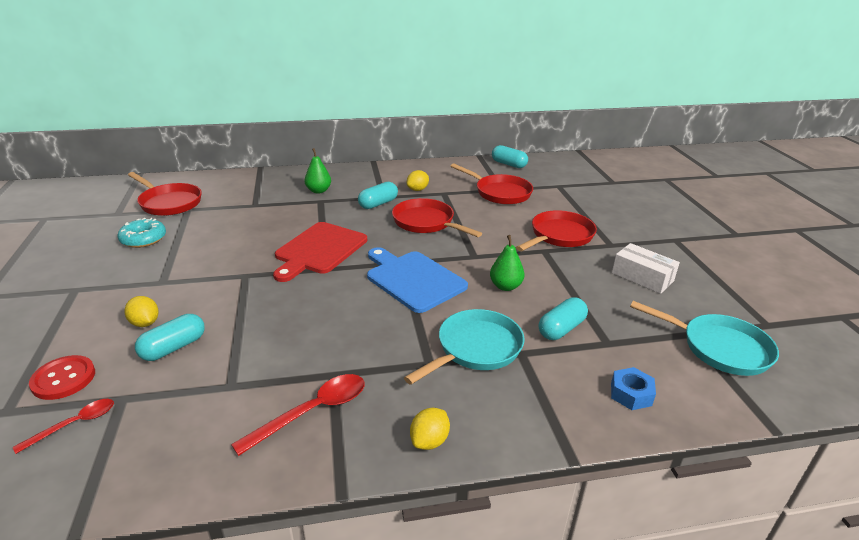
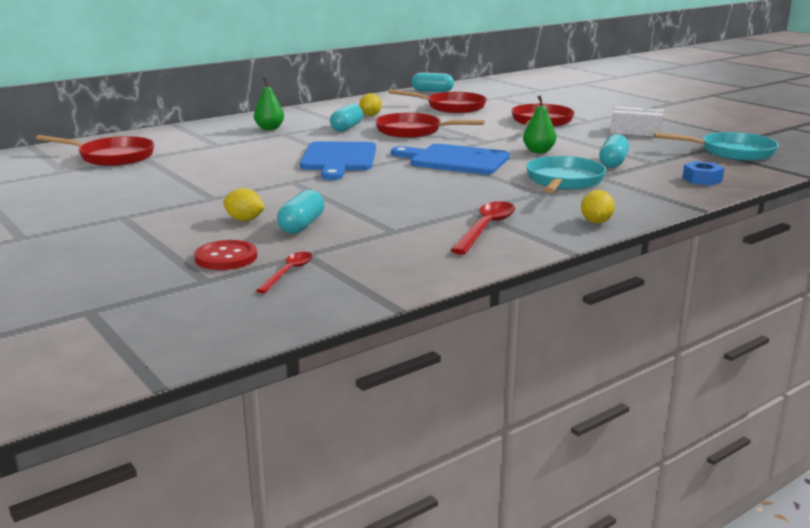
camera: 25 degrees left, 10 degrees down
turquoise donut [118,218,166,248] -> none
red cutting board [273,222,367,282] -> blue cutting board [300,141,376,180]

